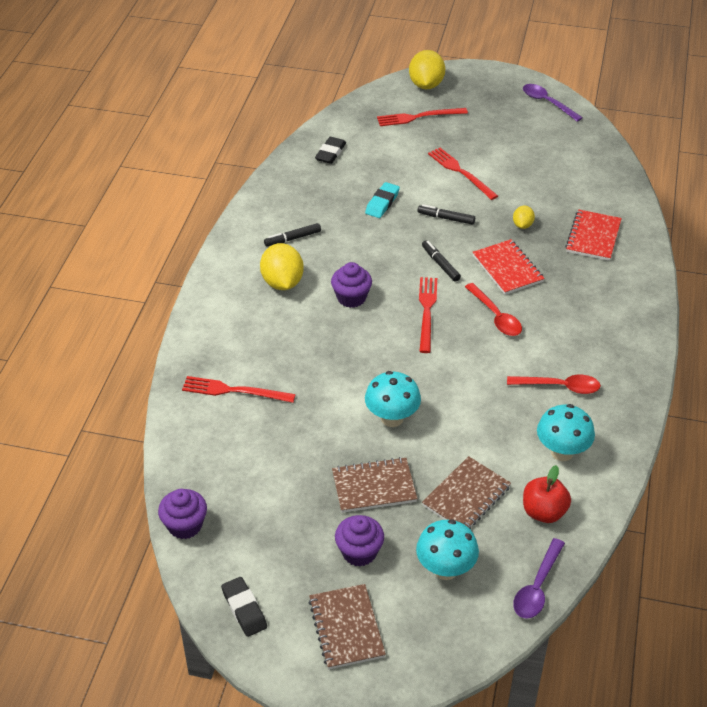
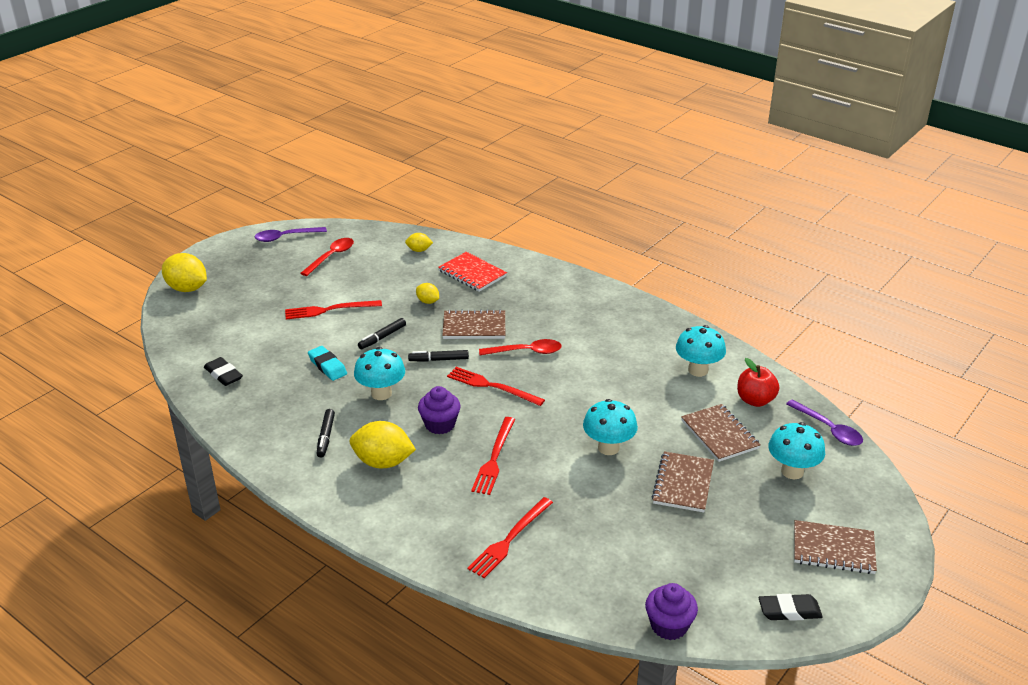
camera: 65 degrees left, 10 degrees down
purple cupcake [335,515,384,566] -> none
red fork [377,108,468,126] -> red fork moved to [471,417,515,495]
red notebook [473,239,545,295] -> brown notebook [442,310,505,339]
red spoon [507,375,601,394] -> red spoon moved to [301,238,354,276]
none -> turquoise mushroom [354,347,405,400]
none -> yellow lemon [405,233,433,252]

